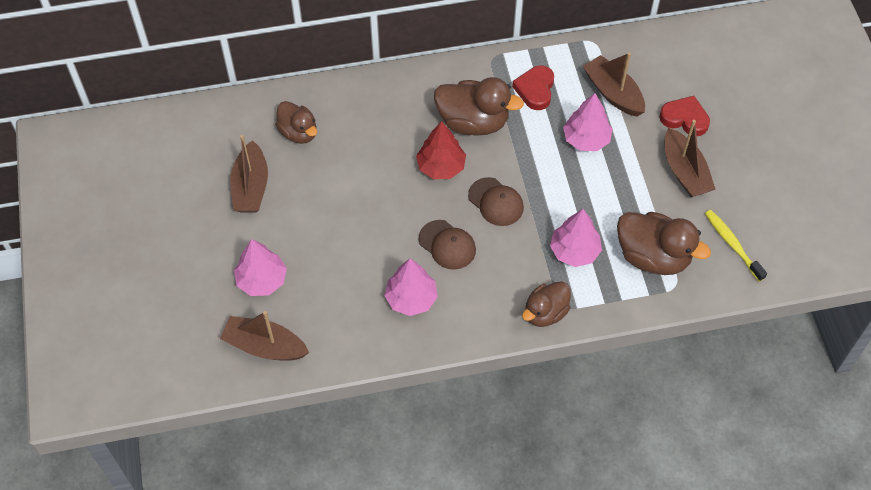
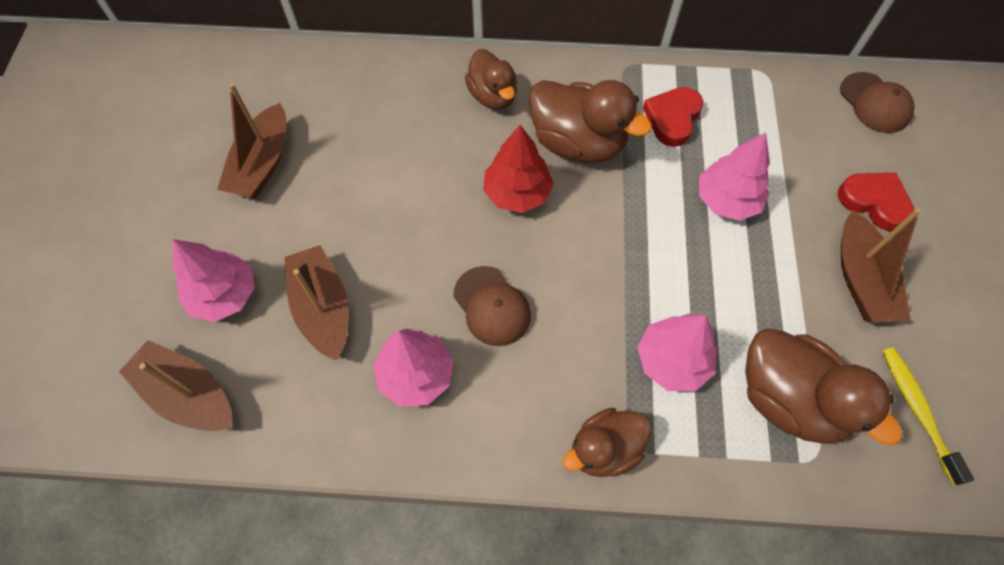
camera: 15 degrees right, 5 degrees up
brown duck [275,101,317,144] -> brown duck moved to [465,49,517,110]
brown cap [468,177,524,226] -> brown cap moved to [840,72,915,133]
brown boat [583,52,645,117] -> brown boat moved to [284,245,349,361]

